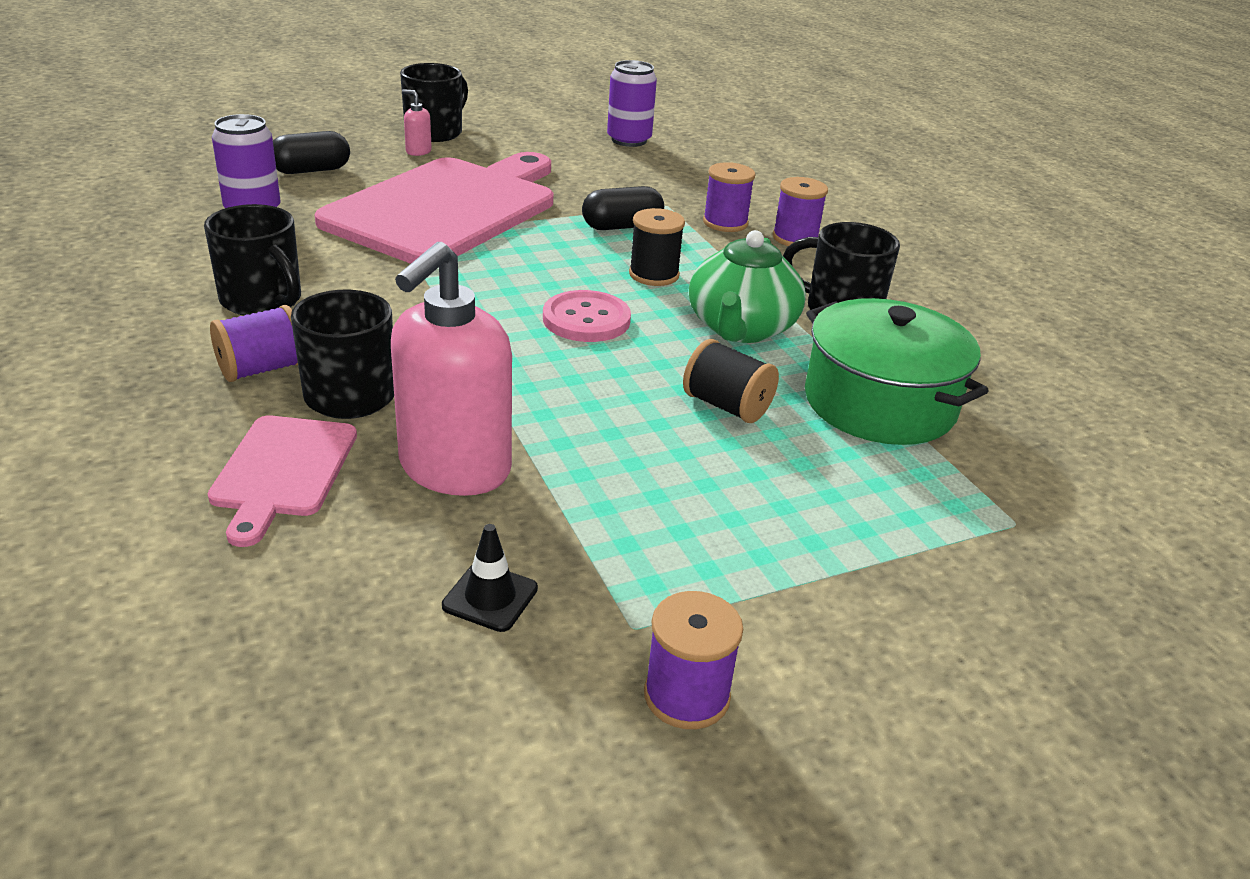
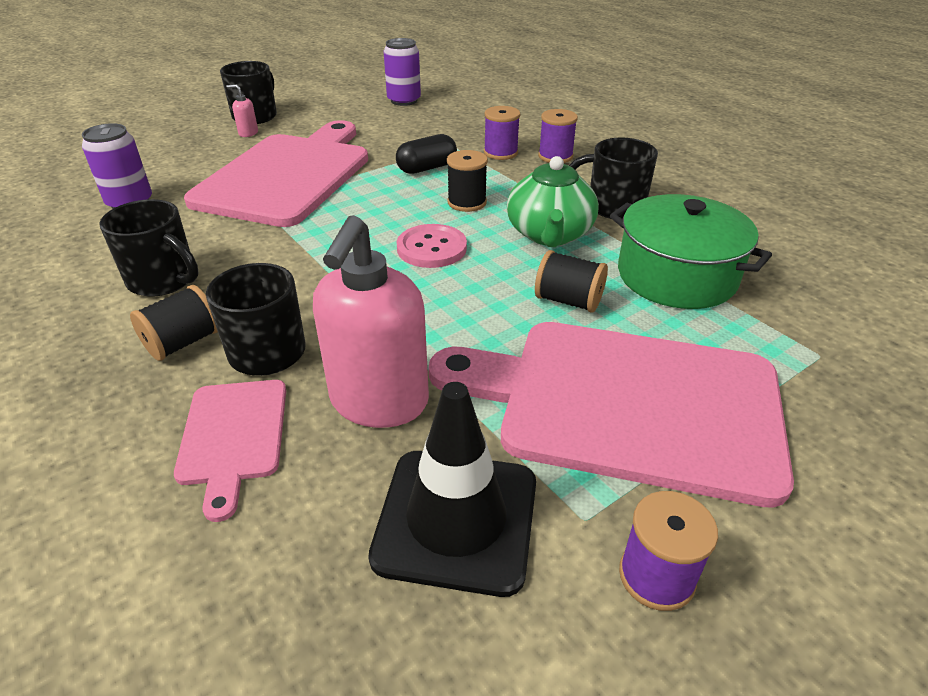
camera: 10 degrees left, 5 degrees up
purple spool [210,305,298,382] -> black spool [130,285,218,361]
black capsule [273,131,350,174] -> none
black traffic cone [442,524,538,632] -> black traffic cone [368,382,536,597], size x2.24
none -> pink cutting board [429,322,794,508]

